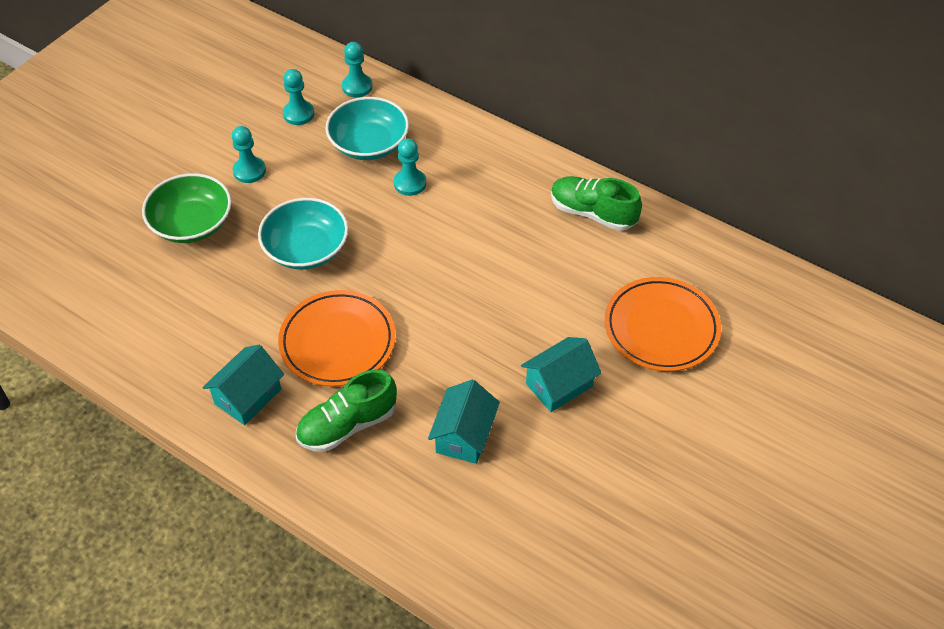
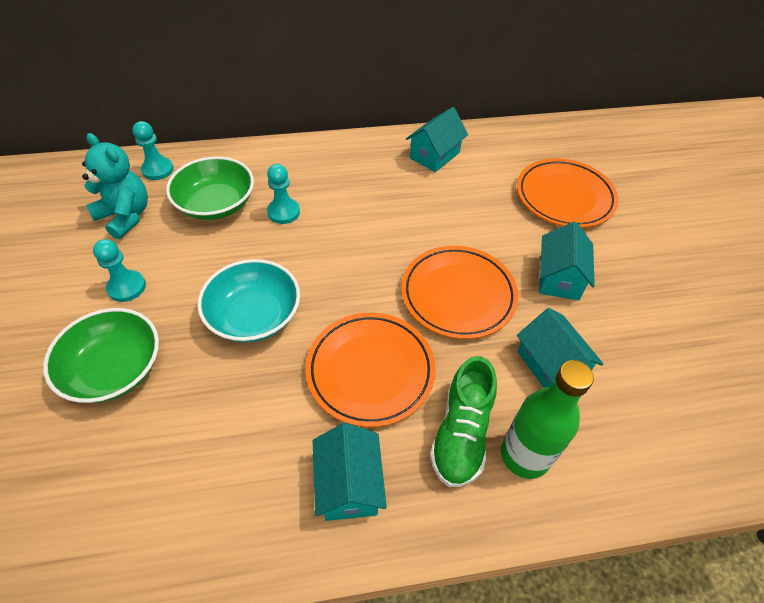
camera: 45 degrees left, 0 degrees up
turquoise pawn [283,69,314,125] -> turquoise teddy bear [82,133,148,239]
turquoise bowl [325,97,409,160] -> green bowl [166,156,254,220]
green shoe [551,176,642,231] -> turquoise house [406,107,468,172]
none -> orange plate [401,246,518,339]
none -> green bottle [501,360,594,479]

